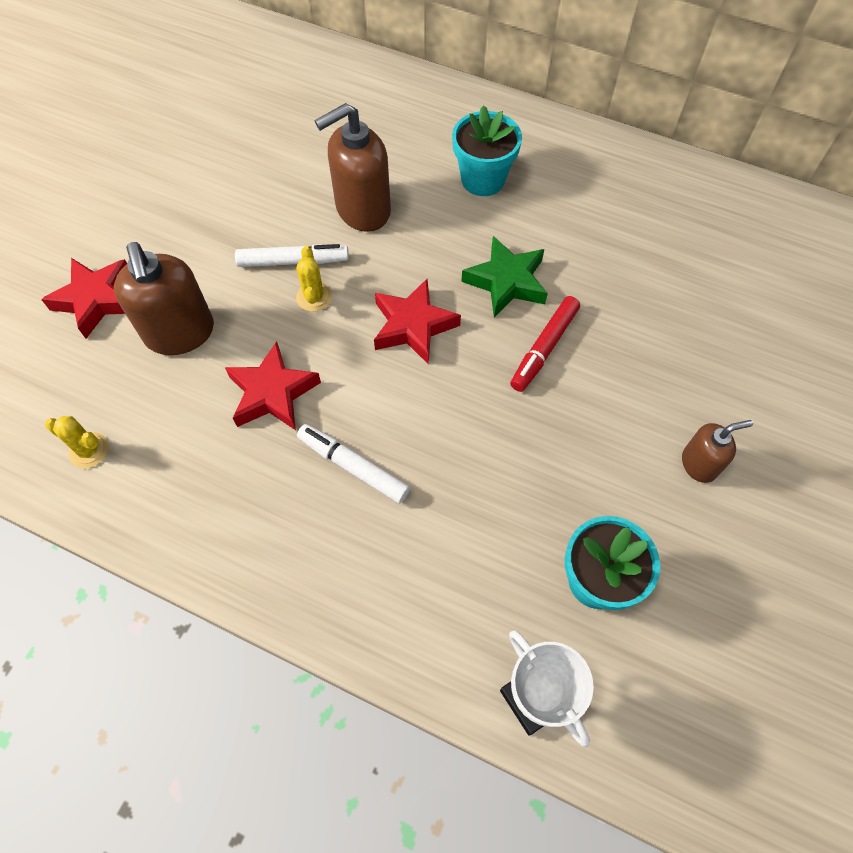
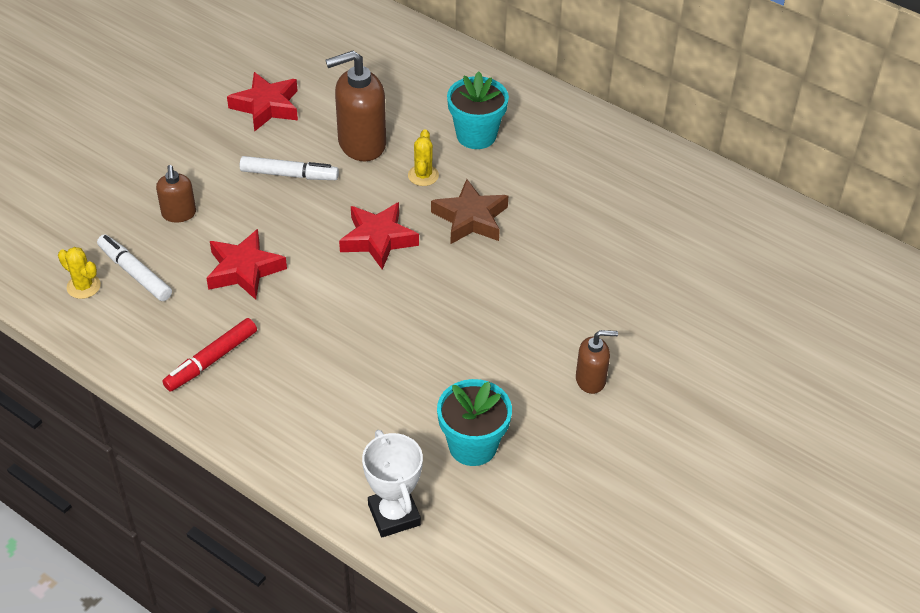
camera: 10 degrees right, 15 degrees down
red star [41,258,127,338] -> red star moved to [227,72,298,132]
brown soap dispenser [114,242,214,355] -> brown soap dispenser [156,165,196,223], size x0.56
yellow cactus [296,246,332,312] -> yellow cactus moved to [408,129,439,186]
white marker [297,424,410,504] -> white marker moved to [97,234,172,301]
green star [461,236,548,318] -> brown star [431,179,508,244]
red marker [510,296,580,392] -> red marker moved to [162,318,257,392]

